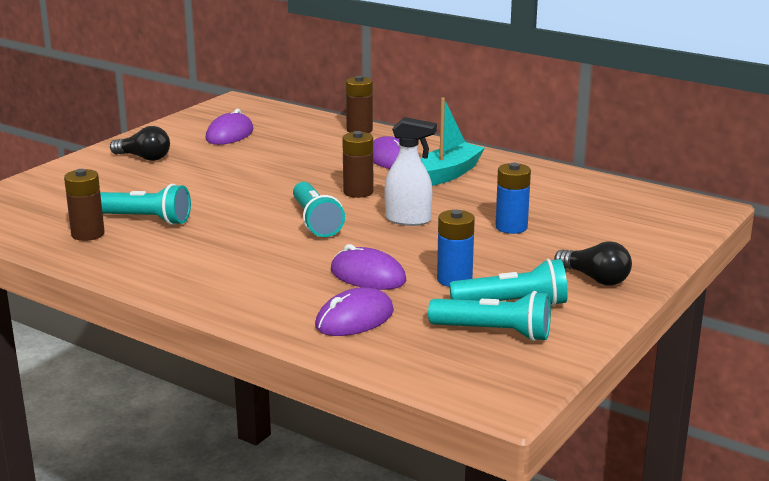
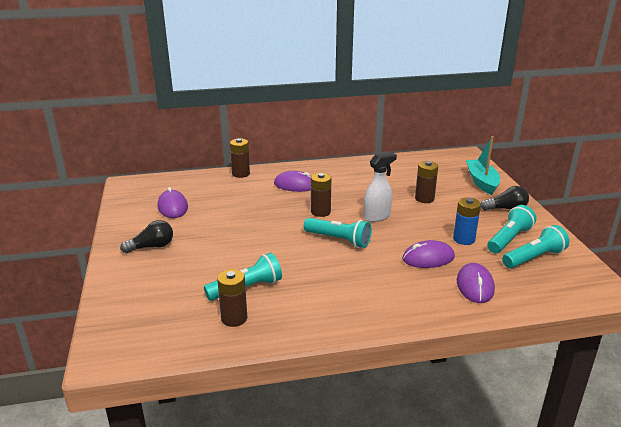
camera: 45 degrees left, 5 degrees up
turquoise boat [420,98,485,186] -> turquoise boat moved to [466,136,500,195]
blue battery [495,162,531,234] -> brown battery [415,161,438,203]

